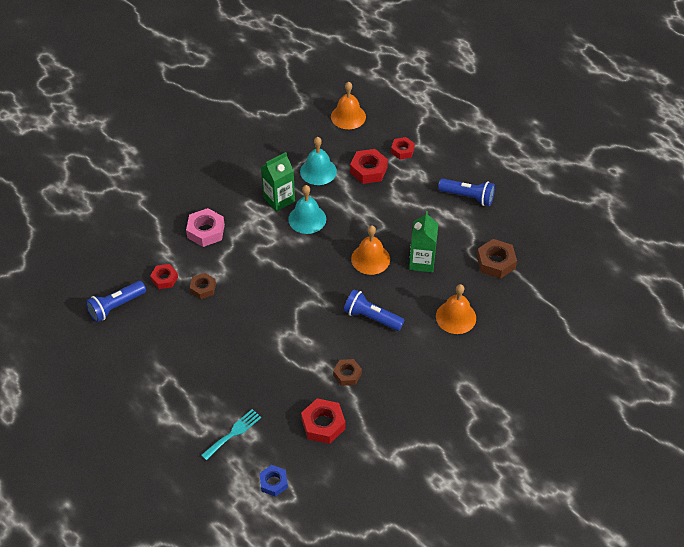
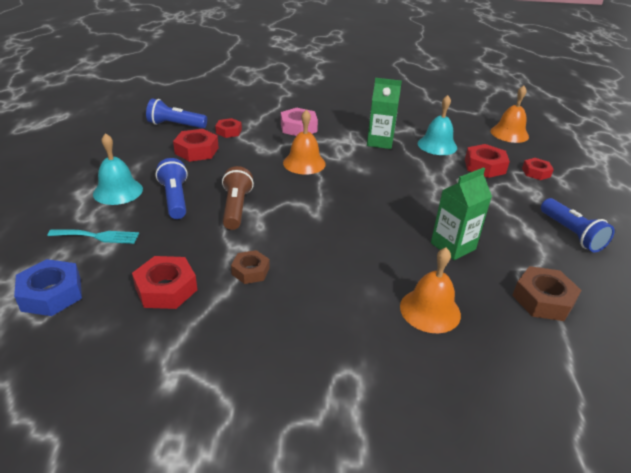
camera: 45 degrees right, 15 degrees down
brown nut [190,273,216,299] -> none
blue nut [259,465,288,497] -> blue nut [14,259,82,316], size x1.54
turquoise bell [288,185,326,234] -> turquoise bell moved to [93,133,143,205]
blue flashlight [344,289,404,331] -> blue flashlight moved to [156,158,188,219]
orange bell [351,225,390,275] -> orange bell moved to [283,110,326,174]
none -> red nut [173,129,219,162]
none -> brown flashlight [222,166,254,230]

